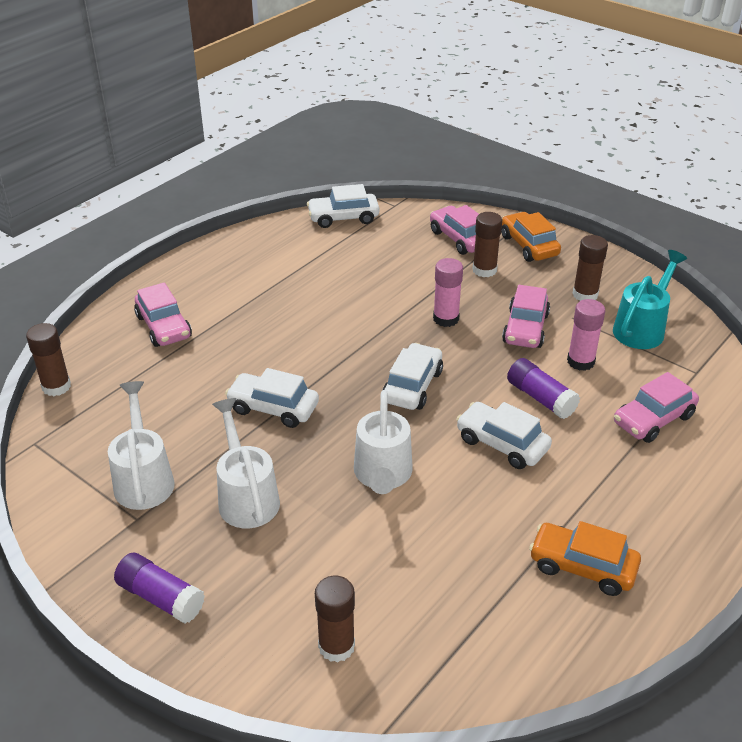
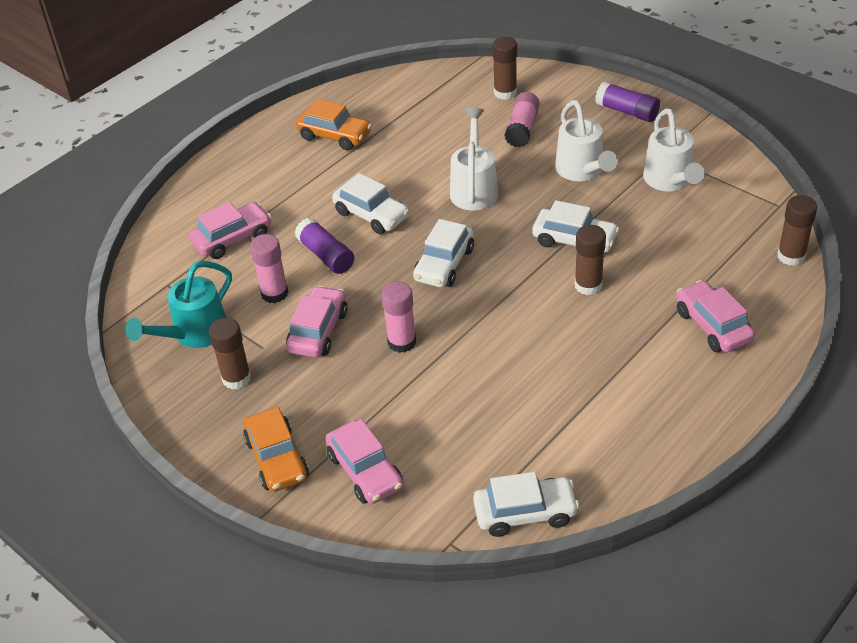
camera: 175 degrees left, 5 degrees up
brown glue stick [472,212,502,277] -> brown glue stick moved to [575,225,606,295]
none -> pink glue stick [505,92,540,147]

